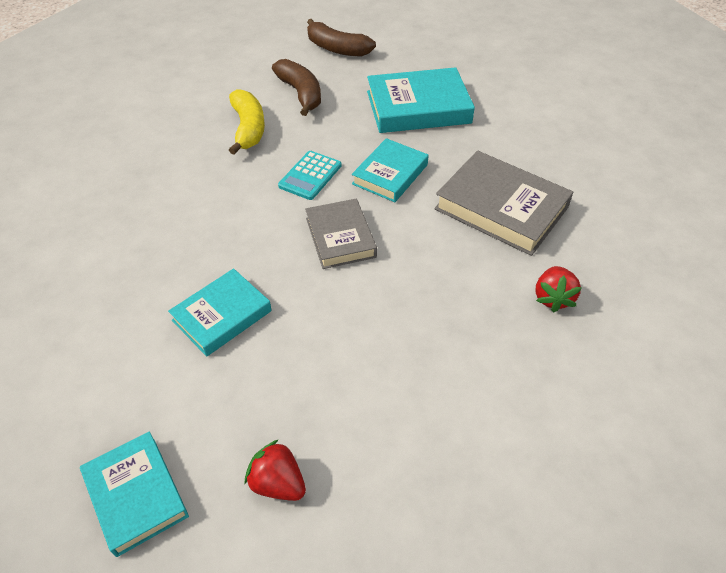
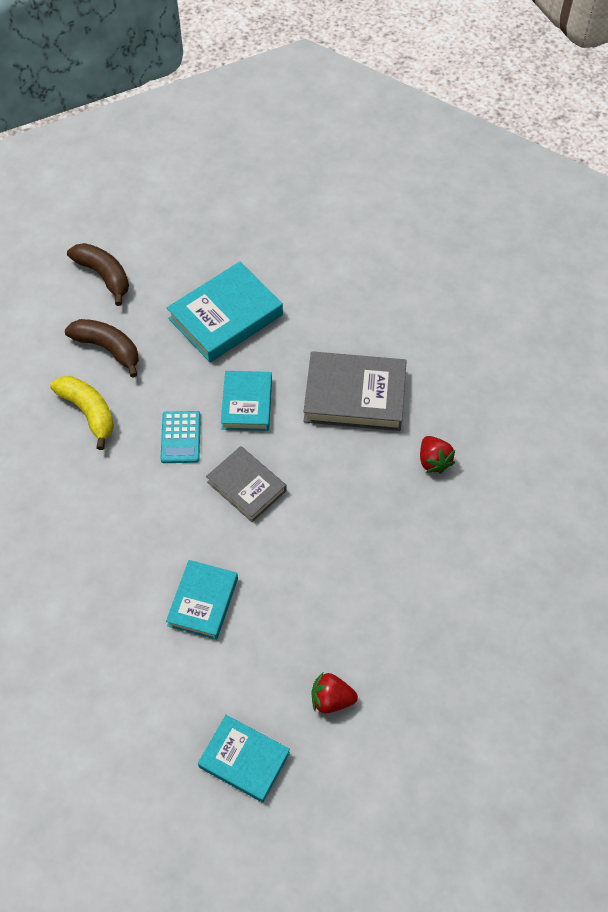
camera: 30 degrees left, 10 degrees up
brown banana [307,19,376,56] -> brown banana turned 135 degrees counterclockwise [67,243,129,306]

